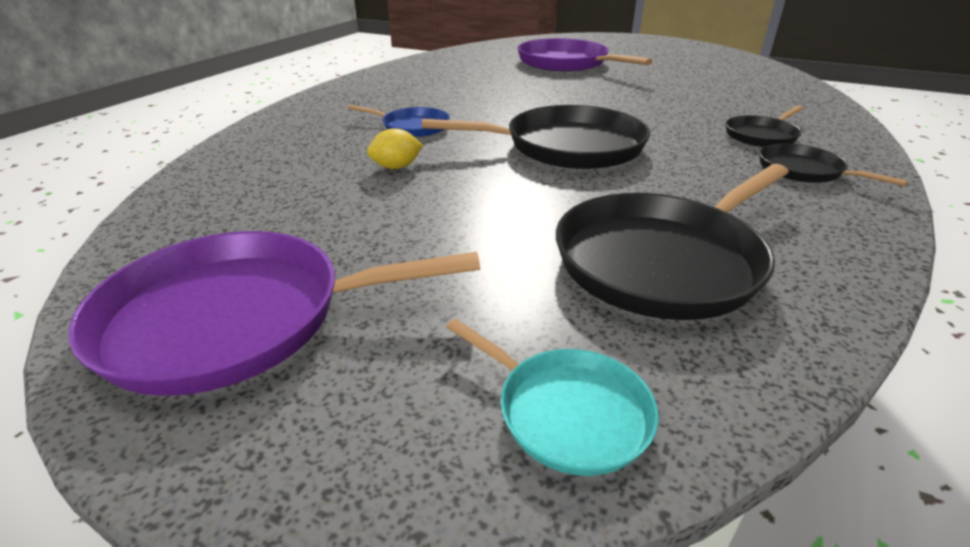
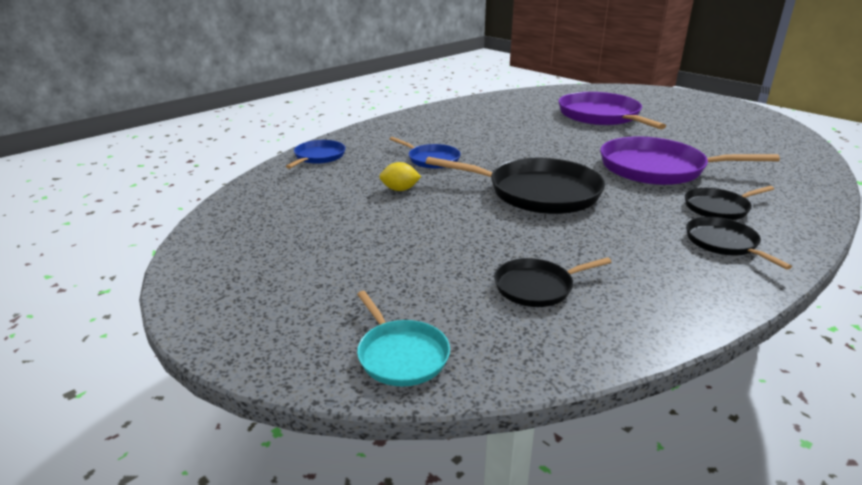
camera: 20 degrees right, 5 degrees down
purple pan [68,231,480,396] -> purple pan moved to [600,136,780,185]
black pan [556,164,789,320] -> black pan [494,257,611,307], size x0.53
none -> blue pan [286,140,346,169]

